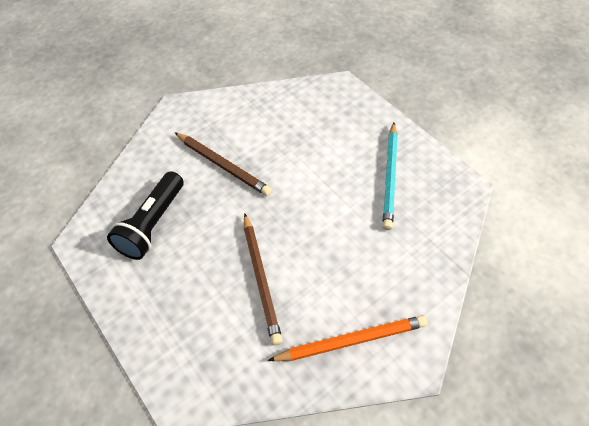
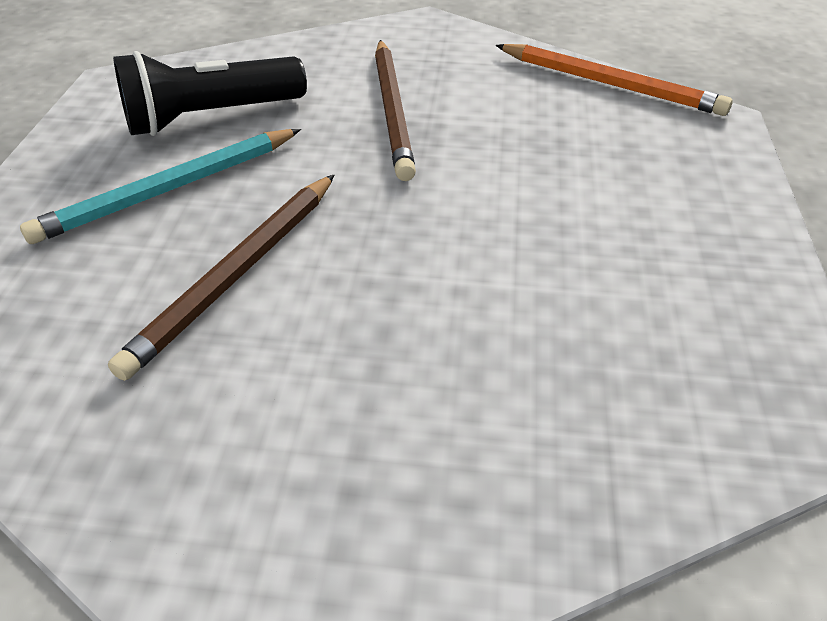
camera: 40 degrees right, 10 degrees down
orange pencil [268,315,427,361] -> orange pencil moved to [495,44,733,116]
turquoise pencil [382,122,398,230] -> turquoise pencil moved to [20,129,301,244]

